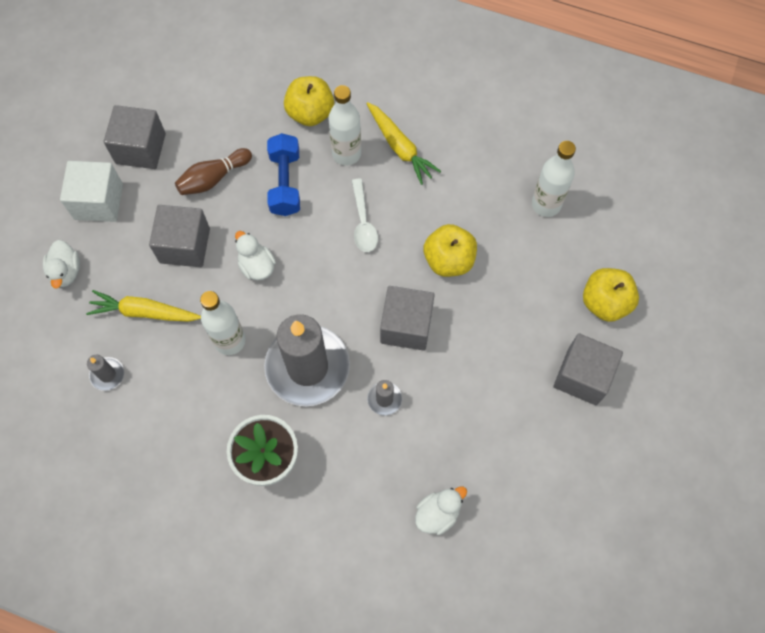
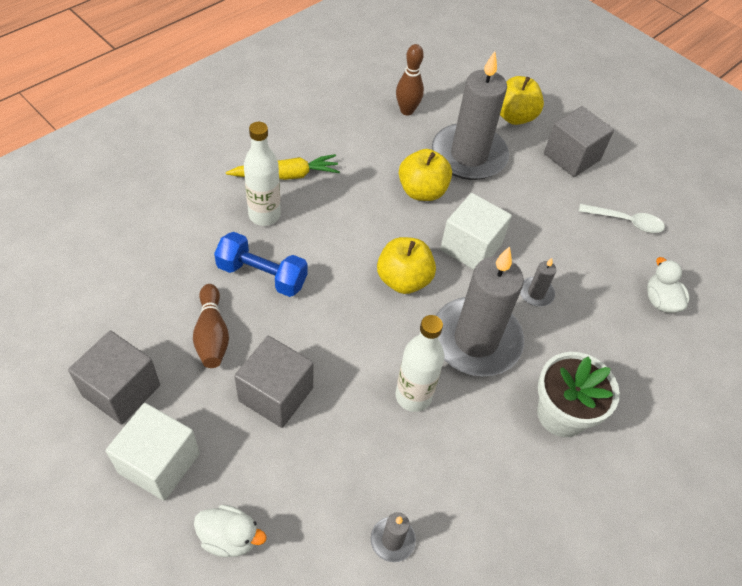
camera: 70 degrees left, 15 degrees down
yellow carrot [86,290,201,322] -> none
white duck [235,231,276,280] -> none
yellow apple [284,76,334,126] -> yellow apple moved to [377,237,436,294]
white spoon [352,179,378,252] -> white spoon moved to [579,204,665,233]
grey cube [380,286,435,351] -> white cube [440,193,512,270]
white bottle [532,141,576,217] -> brown bowling pin [396,44,424,115]
none -> grey candle [432,51,509,180]

